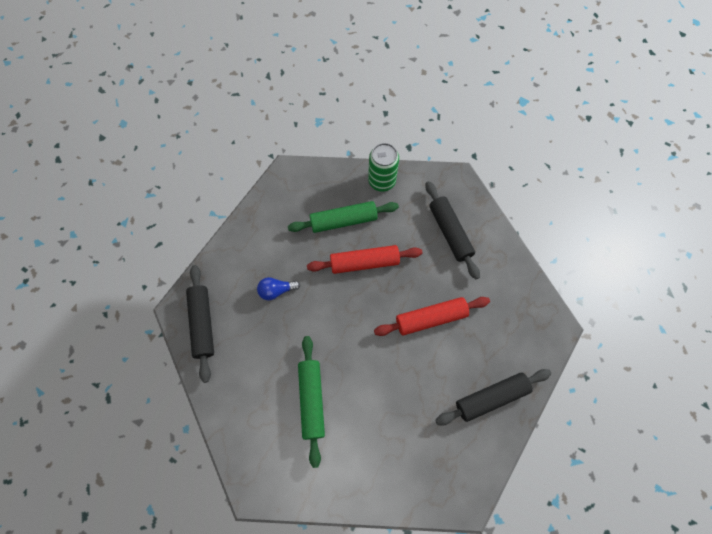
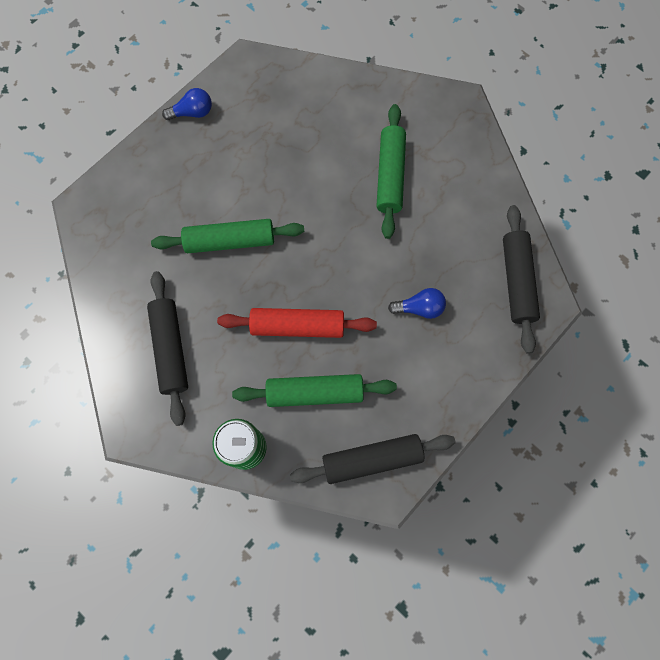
camera: 170 degrees left, 5 degrees up
red rolling pin [374,297,490,336] -> green rolling pin [151,219,304,253]
black rolling pin [435,369,551,426] -> black rolling pin moved to [290,434,456,484]
none -> blue light bulb [162,88,212,120]

